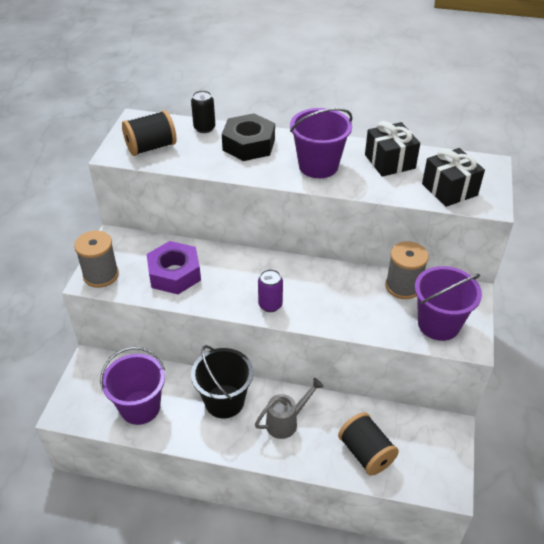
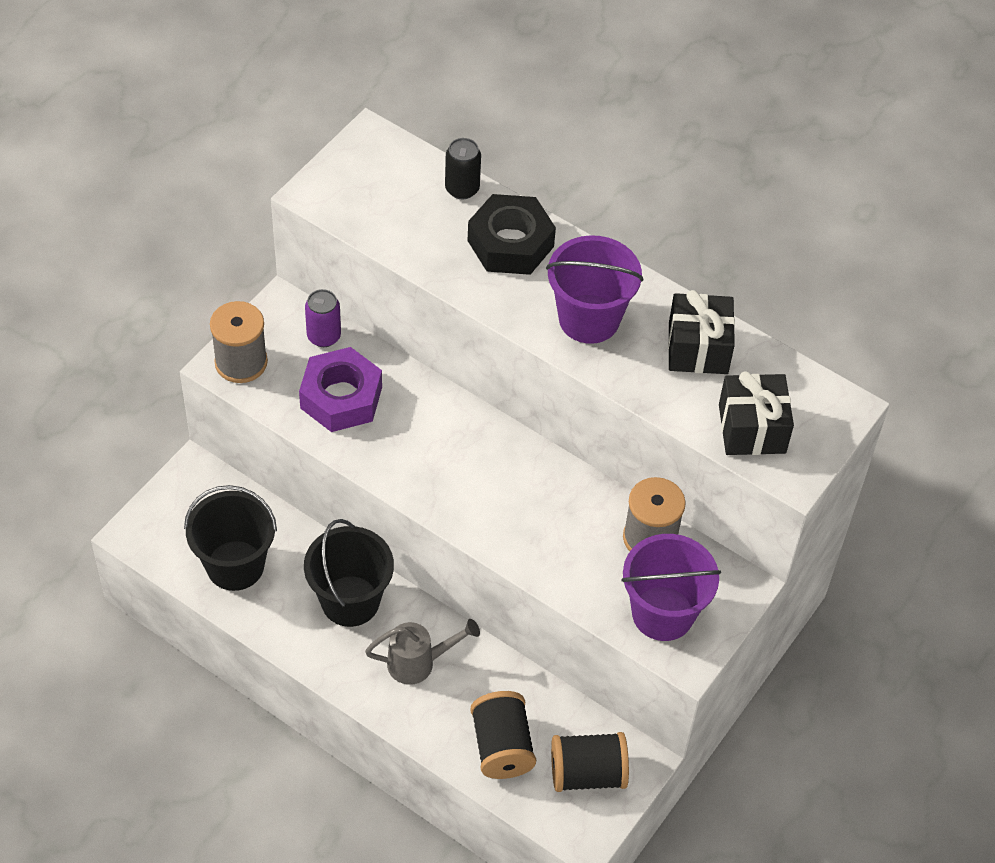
camera: 20 degrees right, 10 degrees up
purple bucket [100,347,165,425] -> black bucket [184,485,277,591]
black spool [122,110,176,156] -> black spool moved to [551,732,629,792]
purple can [258,269,283,312] -> purple can moved to [305,289,341,347]

